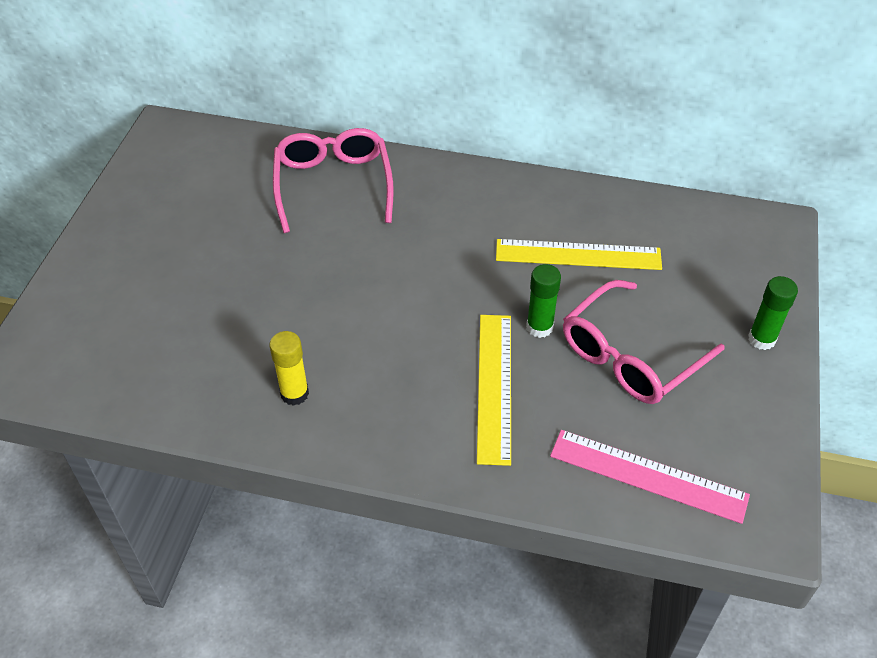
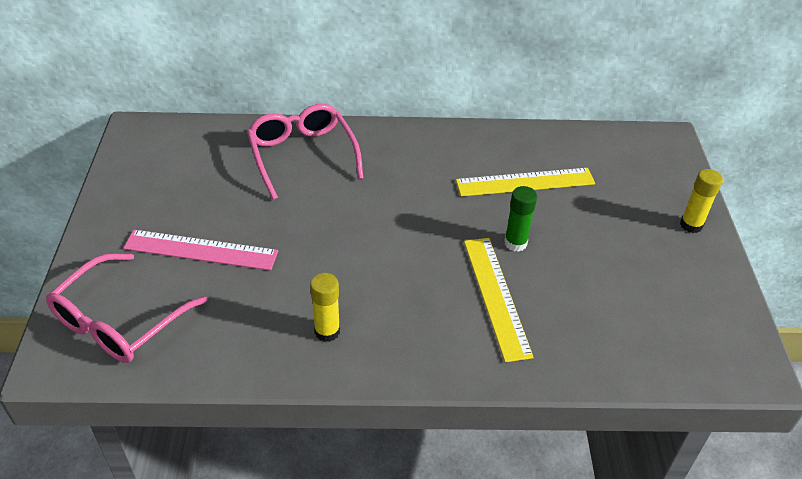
camera: 15 degrees left, 5 degrees down
pink ruler [550,430,750,524] -> pink ruler moved to [123,230,278,270]
pink glasses [563,280,725,404] -> pink glasses moved to [46,253,208,363]
green glue stick [748,276,798,350] -> yellow glue stick [680,169,723,233]

